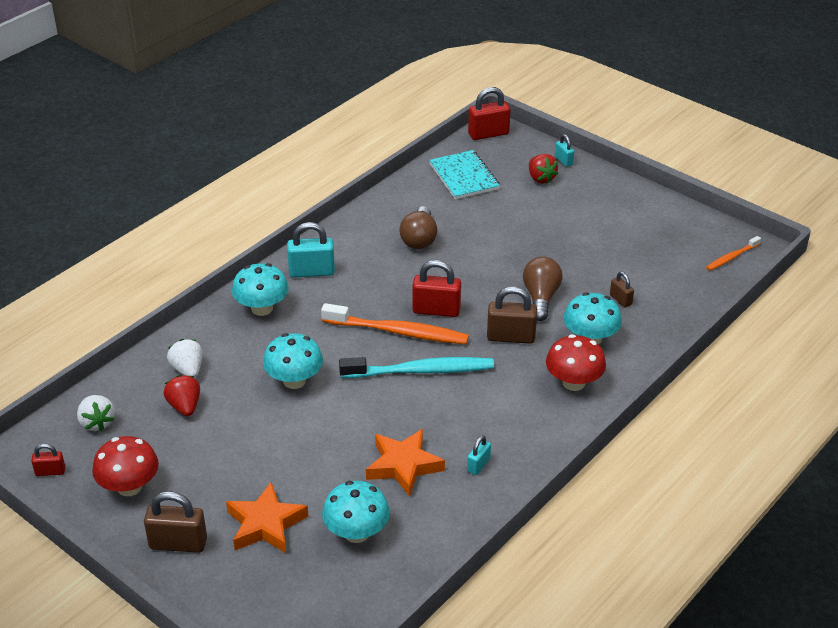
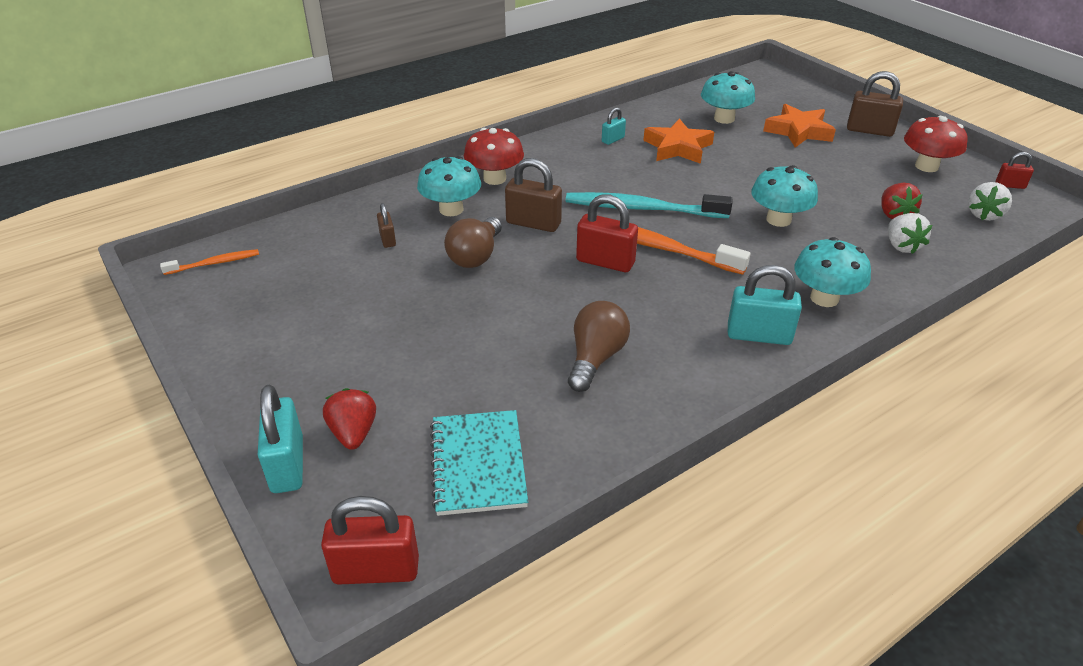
camera: 165 degrees left, 0 degrees up
white strawberry [77,395,115,431] -> white strawberry turned 135 degrees counterclockwise [968,182,1012,221]
turquoise padlock [555,134,574,167] -> turquoise padlock [258,385,303,493], size x1.82

